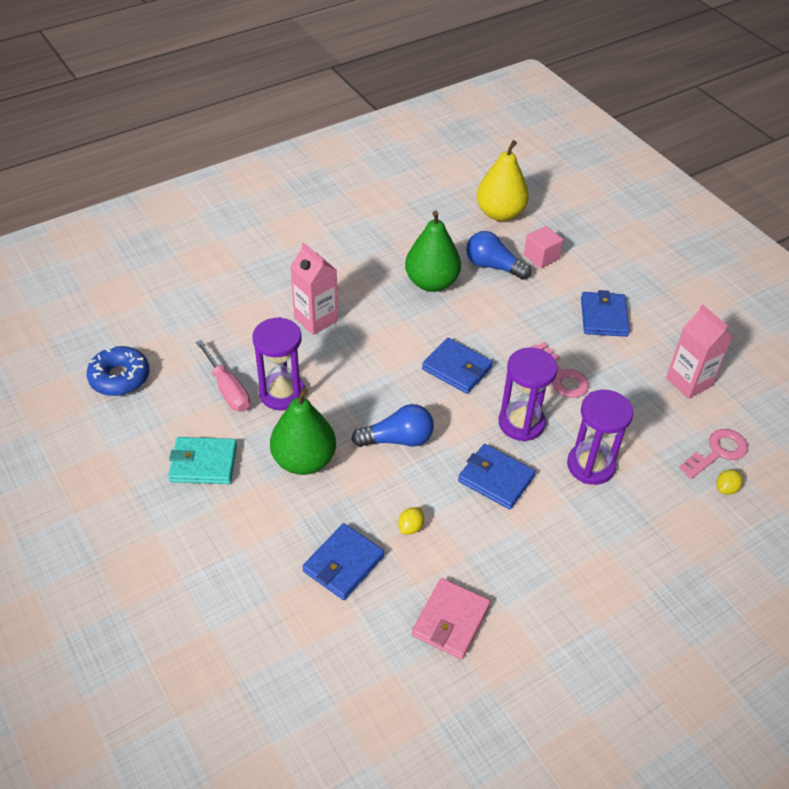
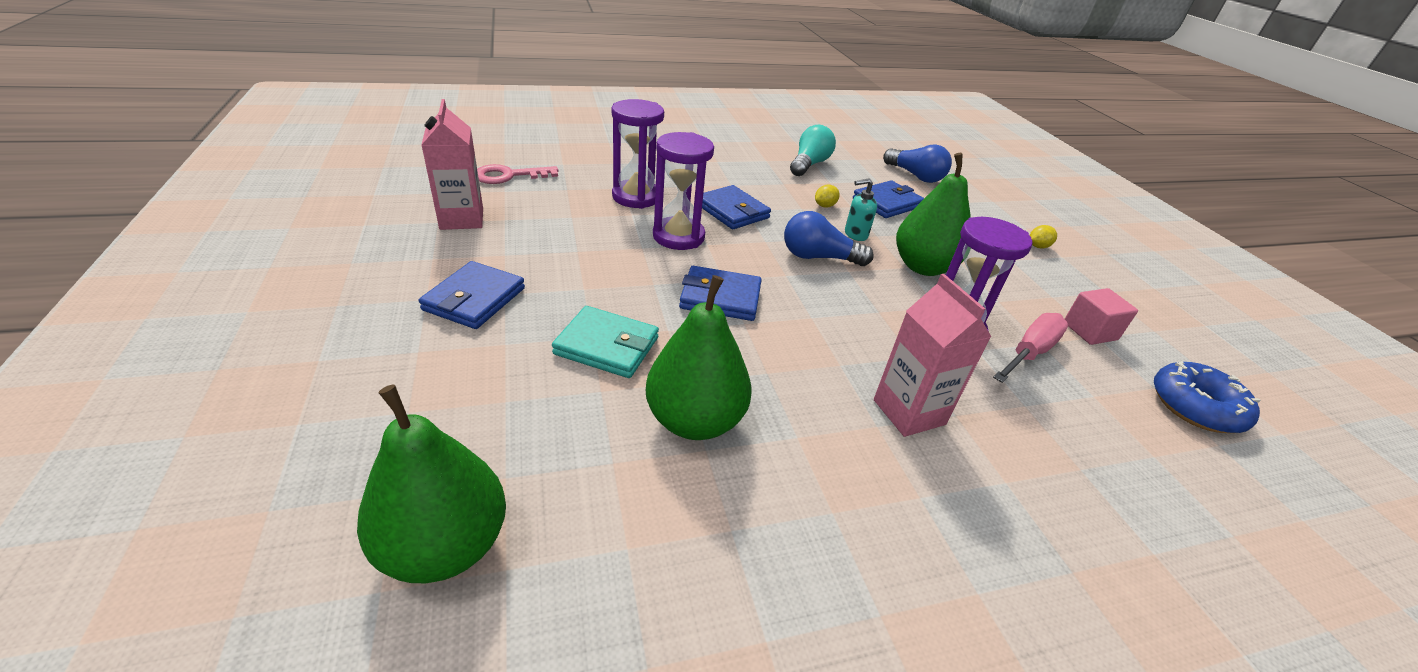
camera: 165 degrees left, 10 degrees down
turquoise wallet [168,437,237,484] -> turquoise wallet moved to [552,306,659,378]
pink screwdriver [196,340,250,412] -> pink screwdriver turned 60 degrees clockwise [993,313,1068,383]
pink wallet [412,578,491,660] -> turquoise light bulb [790,125,836,176]
blue wallet [422,338,493,394] -> blue wallet turned 45 degrees counterclockwise [679,266,762,321]
blue light bulb [466,231,531,280] -> blue light bulb moved to [883,144,952,183]
yellow pear [477,140,529,221] -> green pear [357,384,506,583]
pink cube [524,226,563,268] -> pink cube moved to [1065,288,1138,345]
pink key [531,342,589,398] -> none
yellow lemon [716,470,743,495] -> yellow lemon moved to [1030,225,1057,249]
none -> turquoise soap dispenser [845,179,877,241]

